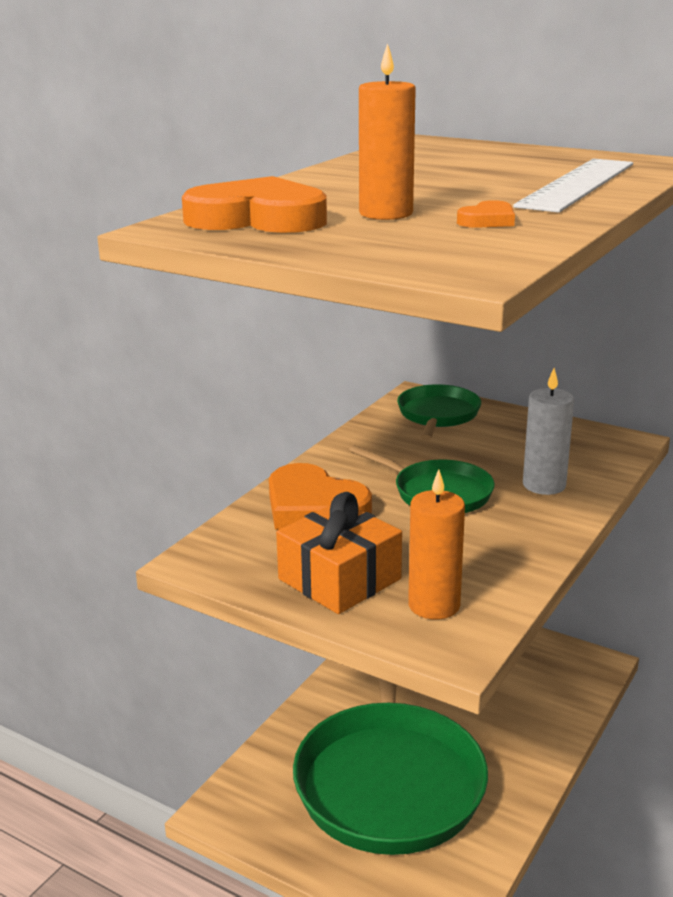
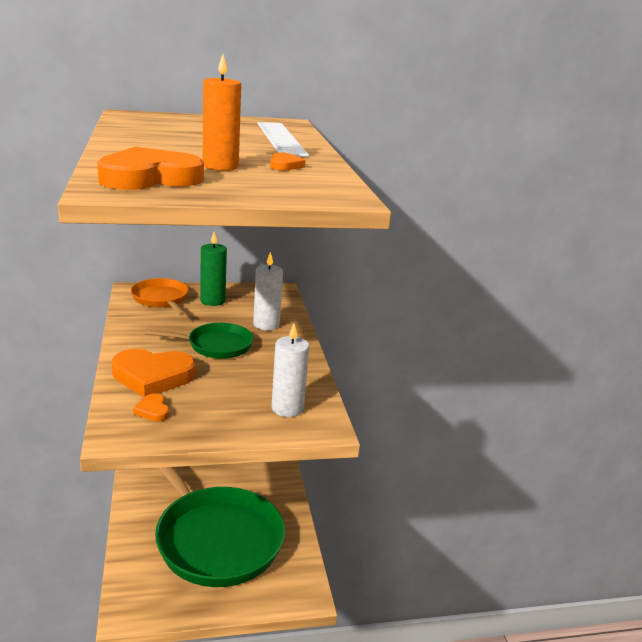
camera: 45 degrees left, 0 degrees up
orange gift [276,492,402,614] -> none
green pan [397,384,481,440] -> orange pan [131,278,189,316]
orange candle [408,469,465,620] -> white candle [271,324,309,417]
none -> orange heart [133,393,169,422]
none -> green candle [200,232,227,306]

